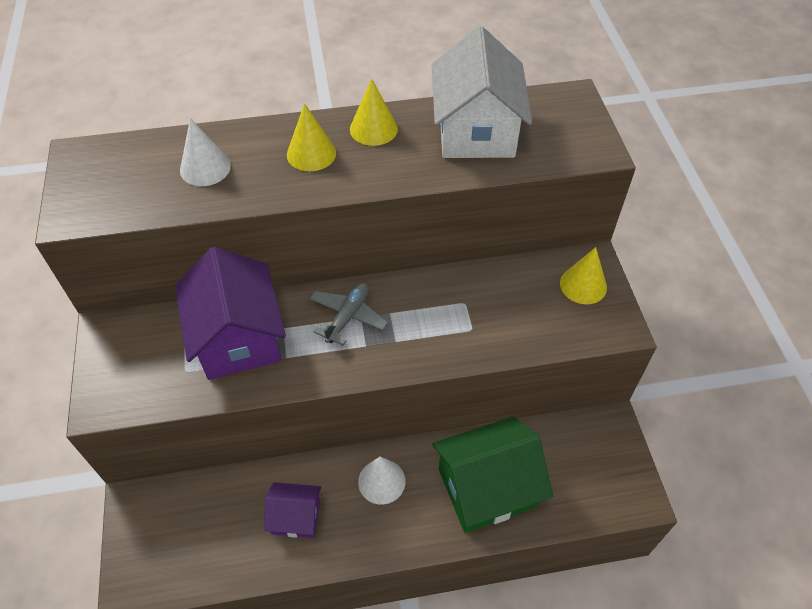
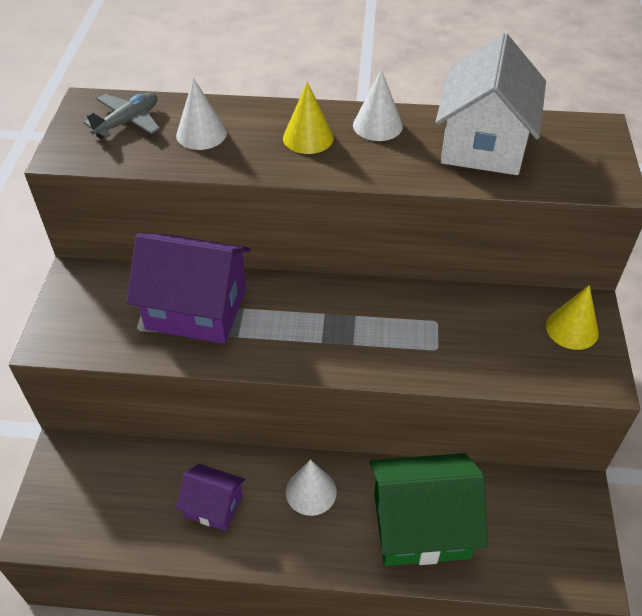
camera: 15 degrees right, 5 degrees down
purple house [175,247,286,380] -> purple house turned 75 degrees counterclockwise [126,233,251,344]
grey plane [310,283,388,346] -> grey plane moved to [84,92,160,139]
yellow cone [350,78,398,146] -> white cone [353,69,403,141]

